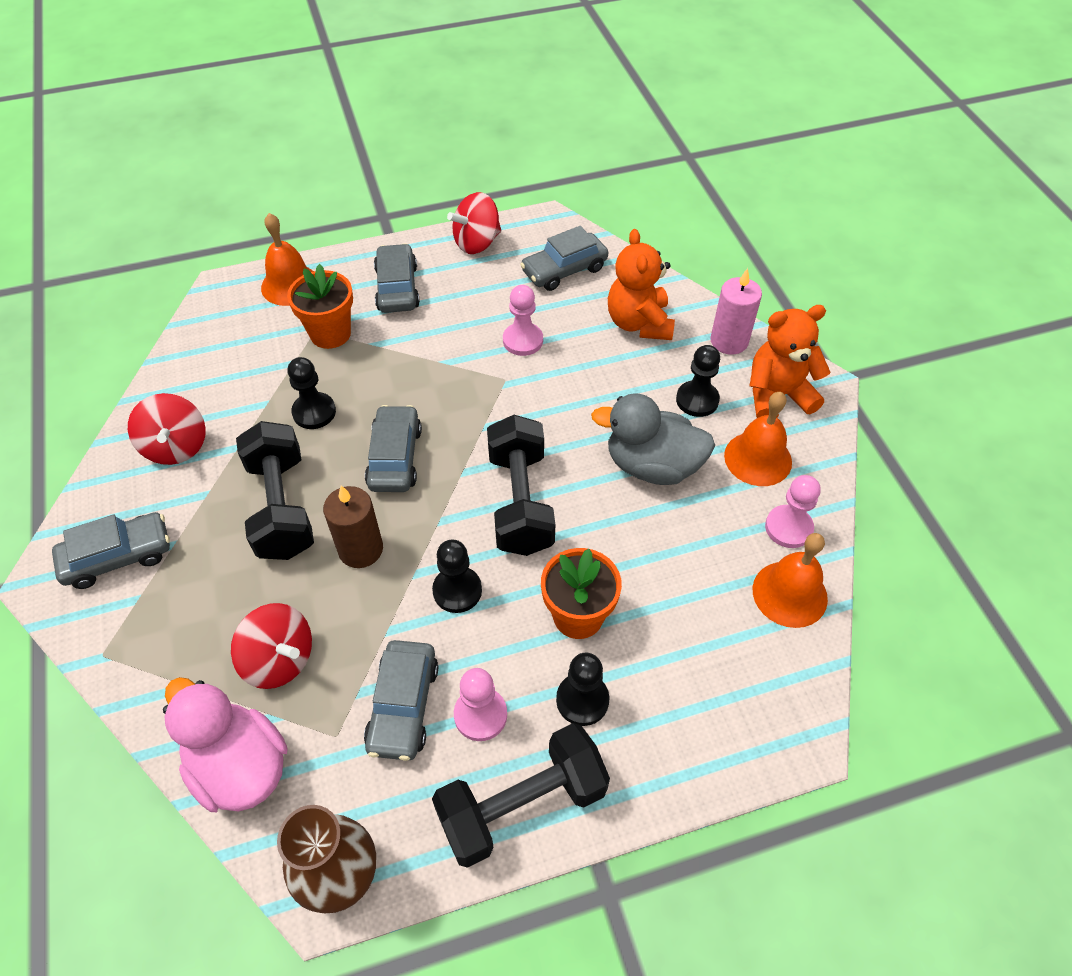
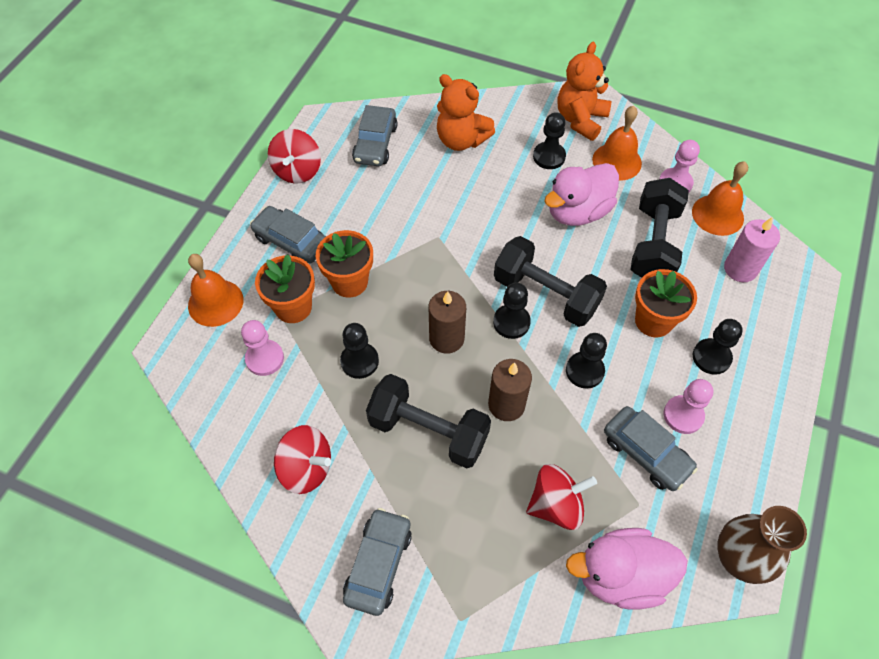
camera: 50 degrees left, 5 degrees up
grey car [365,405,422,492] -> brown candle [428,291,466,354]
black dumbbell [432,723,610,868] -> black dumbbell moved to [630,178,689,277]
pink pawn [503,285,543,356] -> pink pawn moved to [241,320,284,376]
grey duck [591,393,715,485] -> pink duck [544,163,619,226]
pink candle [710,268,762,355] -> pink candle moved to [724,217,780,282]
none -> orange flower pot [316,230,373,298]
none -> black pawn [493,283,531,339]

